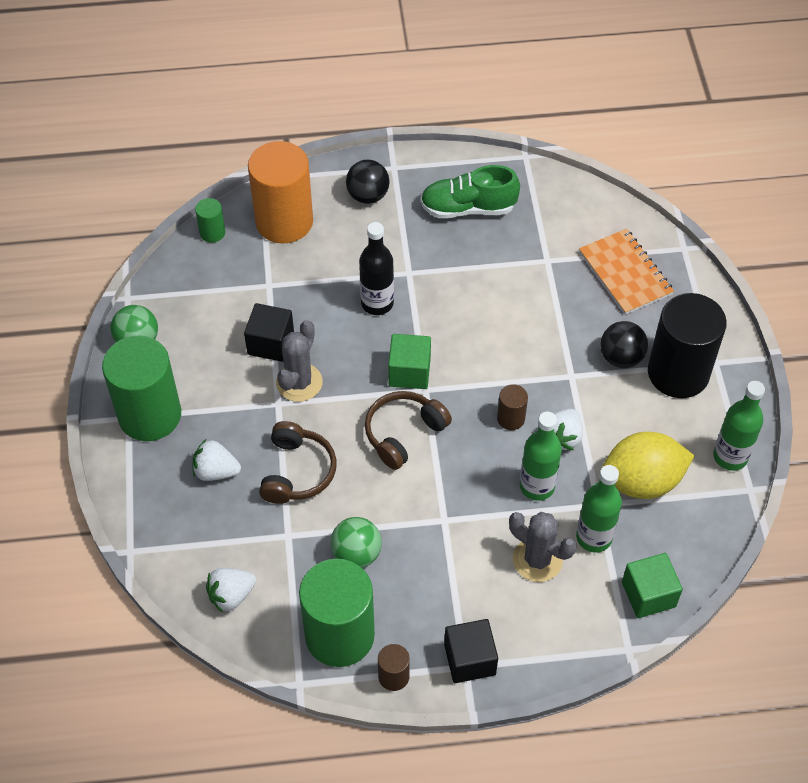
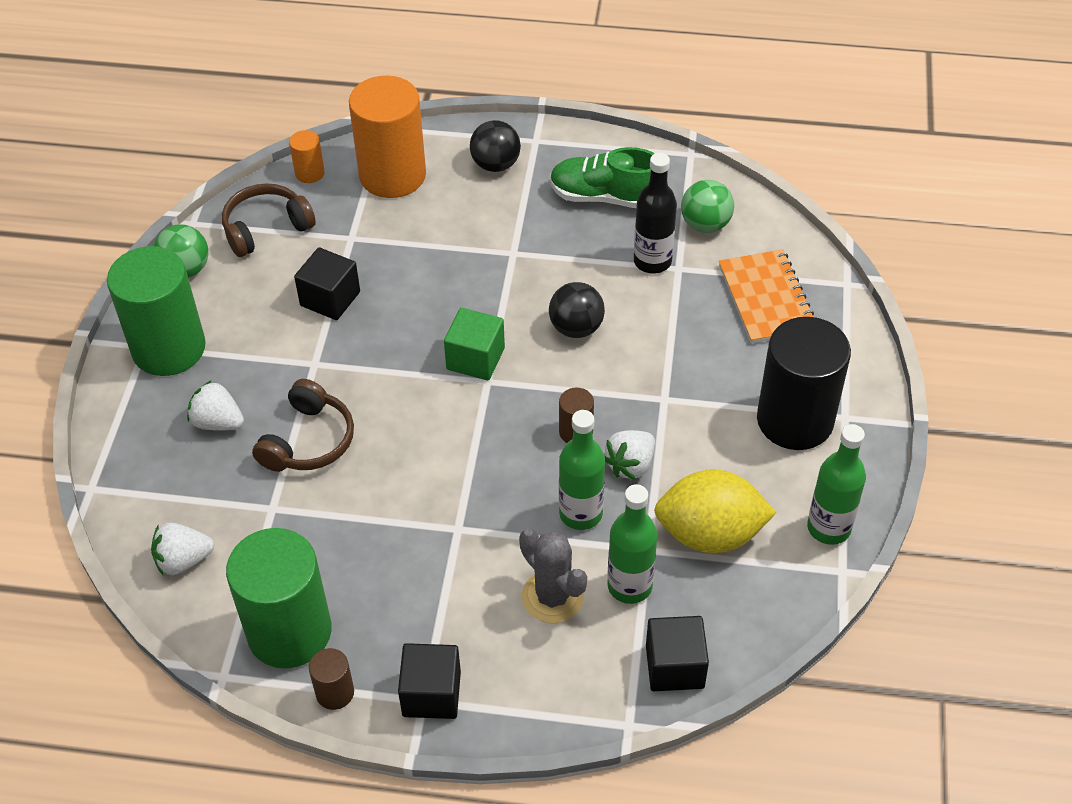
camera: 15 degrees right, 5 degrees down
green cylinder [195,198,225,243] -> orange cylinder [289,130,325,183]
grey cactus [276,320,323,402] -> none
green ball [330,517,382,568] -> green ball moved to [681,180,734,233]
black bottle [359,222,394,315] -> black bottle moved to [634,153,677,273]
brown headphones [365,391,452,470] -> brown headphones moved to [222,183,316,257]
black ball [600,321,648,368] -> black ball moved to [549,282,605,338]
green cube [622,553,683,618] -> black cube [646,616,709,691]

